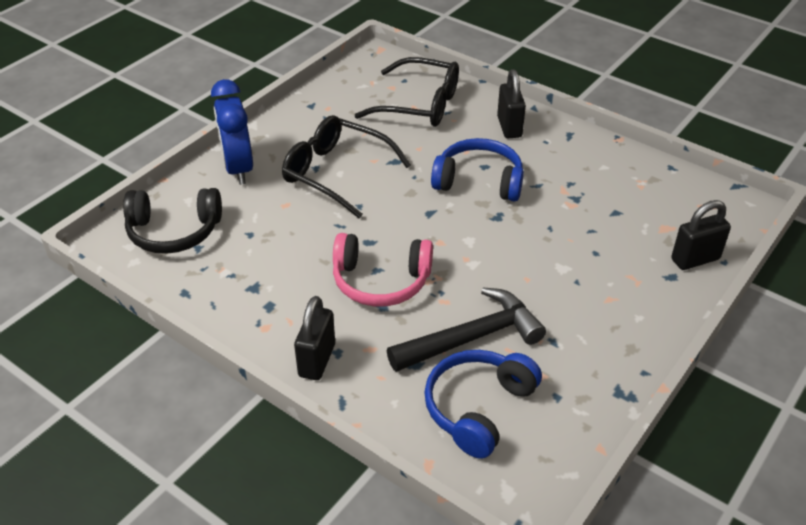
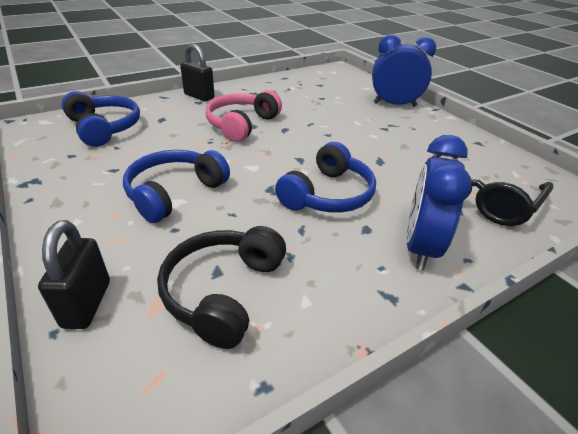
camera: 110 degrees right, 5 degrees down
black headphones [123,188,222,254] -> black headphones moved to [157,226,286,349]
black glasses [282,115,411,218] -> none
black hammer [387,287,546,372] -> none
black padlock [497,69,526,138] -> blue clock [406,135,471,270]
none -> blue headphones [123,150,230,223]

